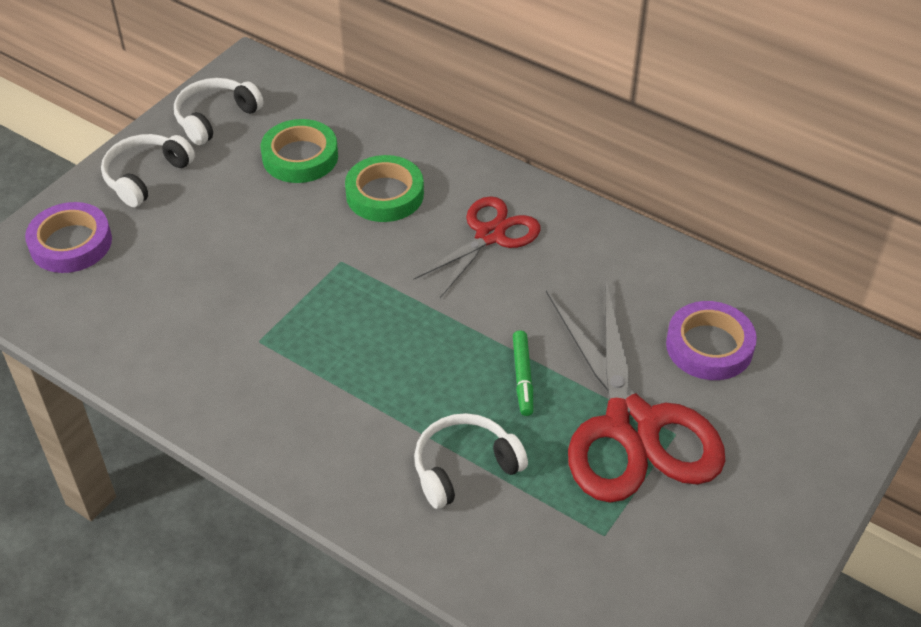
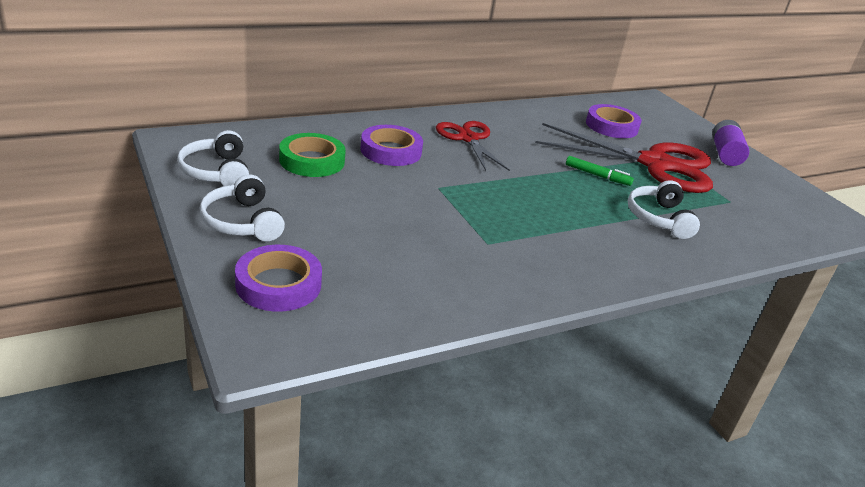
camera: 65 degrees left, 15 degrees down
green tape [345,155,424,222] -> purple tape [360,125,423,166]
none -> purple battery [712,120,749,166]

